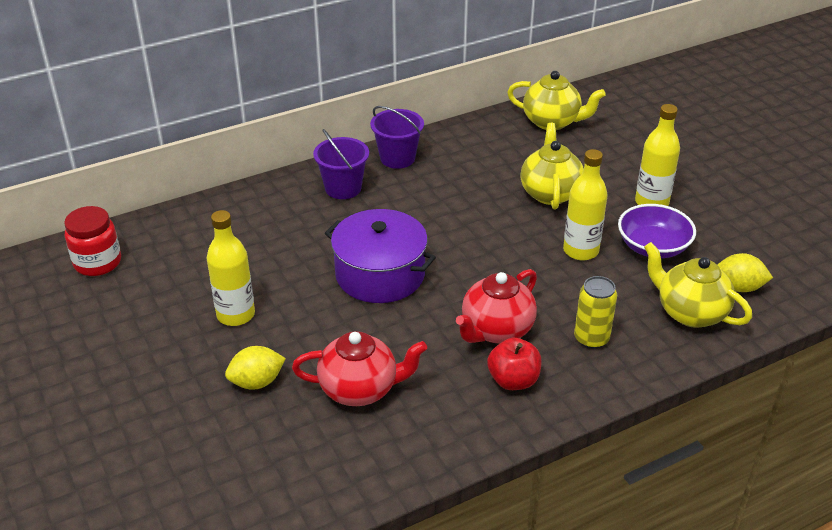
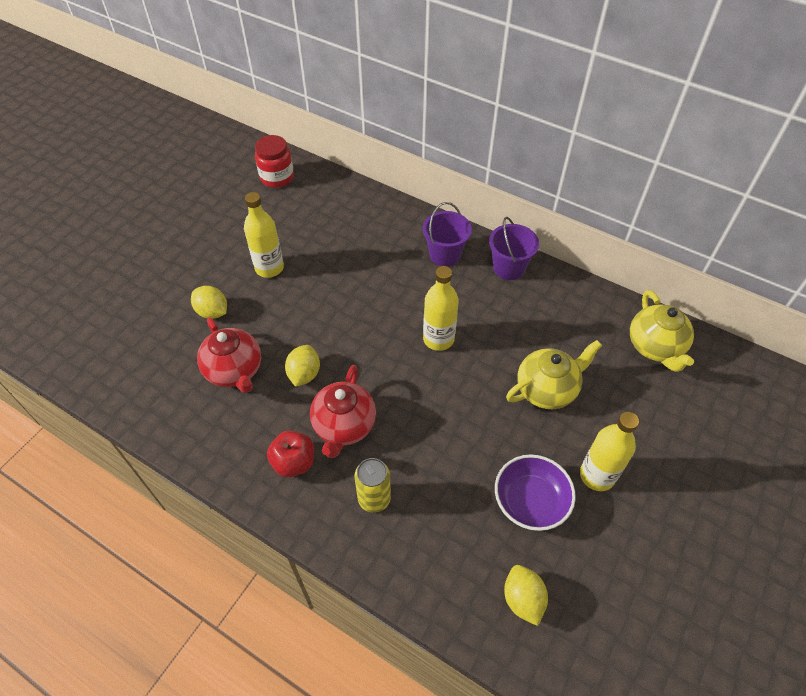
camera: 60 degrees right, 15 degrees up
purple pot [325,209,436,303] -> none
red teapot [456,269,537,343] -> red teapot turned 90 degrees counterclockwise [310,365,376,458]
yellow bottle [563,149,608,261] -> yellow bottle moved to [423,266,459,351]
yellow teapot [644,242,752,328] -> none
none -> yellow lemon [285,345,320,387]

